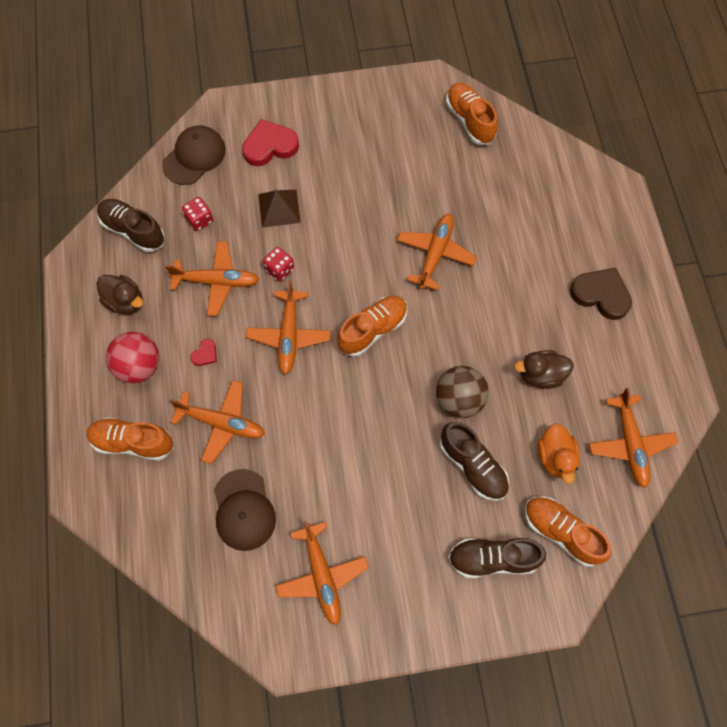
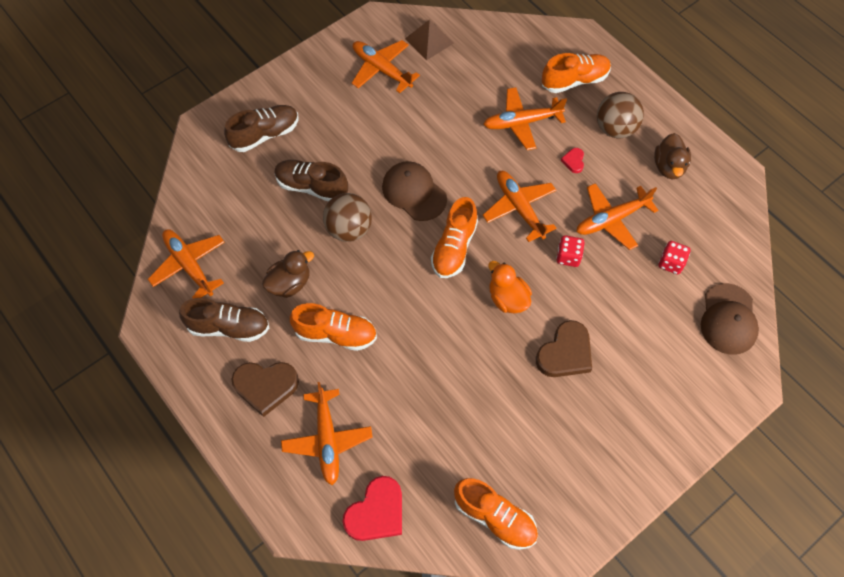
camera: 150 degrees right, 5 degrees down
brown duck [96,275,143,315] -> brown duck turned 90 degrees counterclockwise [654,133,691,179]
brown shoe [97,199,165,252] -> brown shoe moved to [179,298,269,342]
red ball [106,332,159,383] -> brown ball [597,92,644,138]
brown cap [214,469,276,551] -> brown cap moved to [382,161,447,221]
red heart [242,119,299,166] -> red heart moved to [343,476,402,541]
brown pyramid [258,190,301,228] -> brown pyramid moved to [405,20,454,60]
orange plane [397,214,477,291] -> orange plane moved to [281,382,373,485]
orange shoe [525,496,612,567] -> orange shoe moved to [290,303,377,351]
orange duck [537,423,580,484] -> orange duck moved to [489,261,532,313]
none -> brown heart [536,320,592,377]

